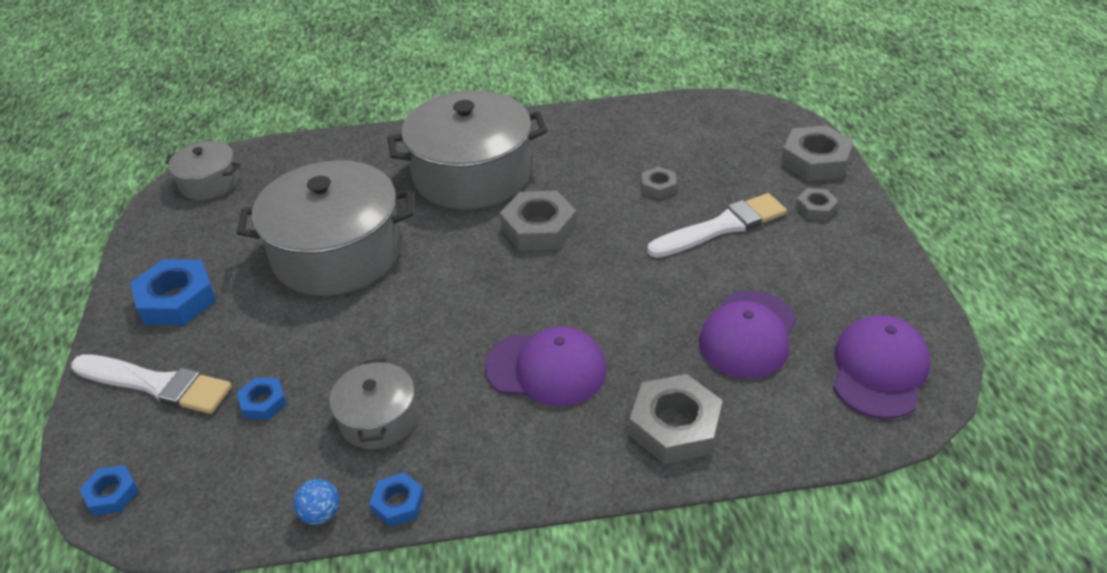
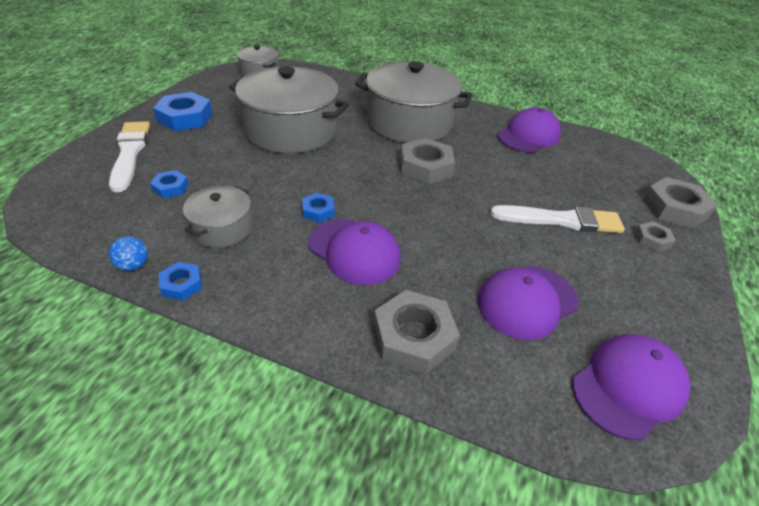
camera: 25 degrees right, 0 degrees up
white brush [71,354,232,414] -> white brush turned 150 degrees counterclockwise [109,121,150,192]
blue nut [79,465,139,515] -> blue nut moved to [302,193,334,223]
grey nut [642,167,677,199] -> none
none -> purple cap [498,107,561,153]

